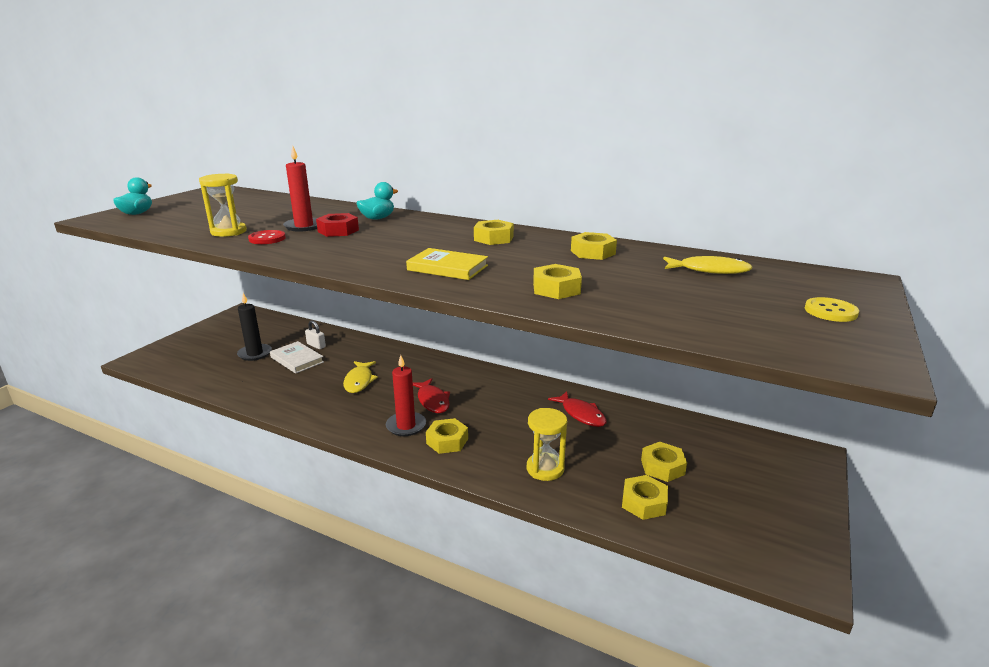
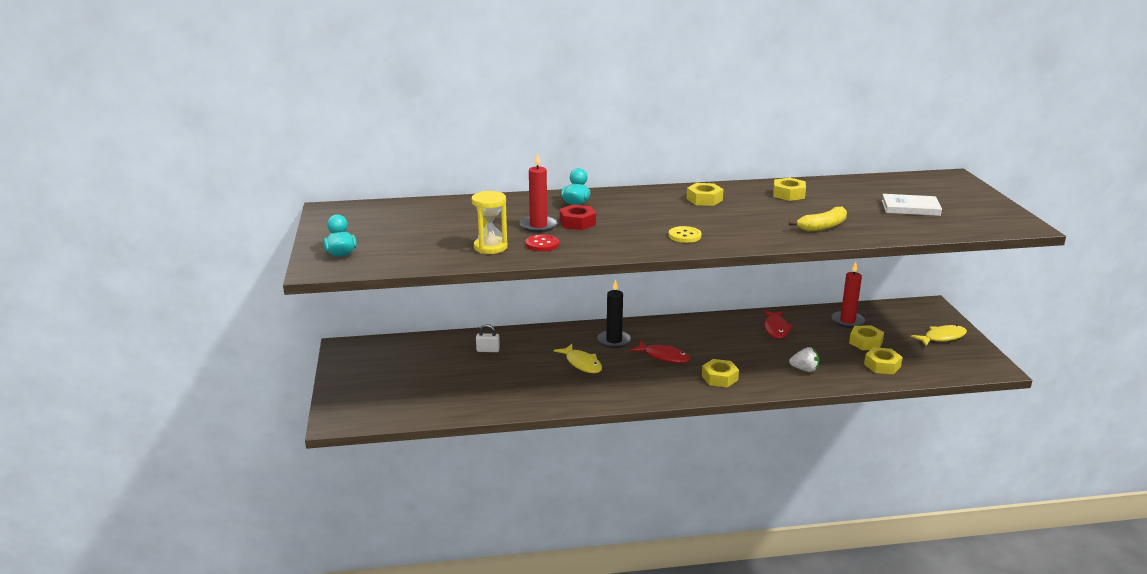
camera: 35 degrees left, 0 degrees up
black candle [237,293,272,361] -> black candle moved to [597,279,631,348]
white book [270,341,324,374] -> white book moved to [882,194,942,216]
red candle [386,355,426,436] -> red candle moved to [831,262,865,328]
yellow book [406,248,488,280] -> none
yellow hourglass [527,408,567,481] -> white strawberry [789,347,820,372]
yellow nut [533,264,582,299] -> yellow banana [789,207,847,231]
red fish [548,391,607,427] -> red fish turned 75 degrees clockwise [763,310,794,339]
yellow fish [663,256,752,274] -> yellow fish moved to [911,325,967,346]
yellow button [805,297,859,322] -> yellow button moved to [668,226,701,243]

